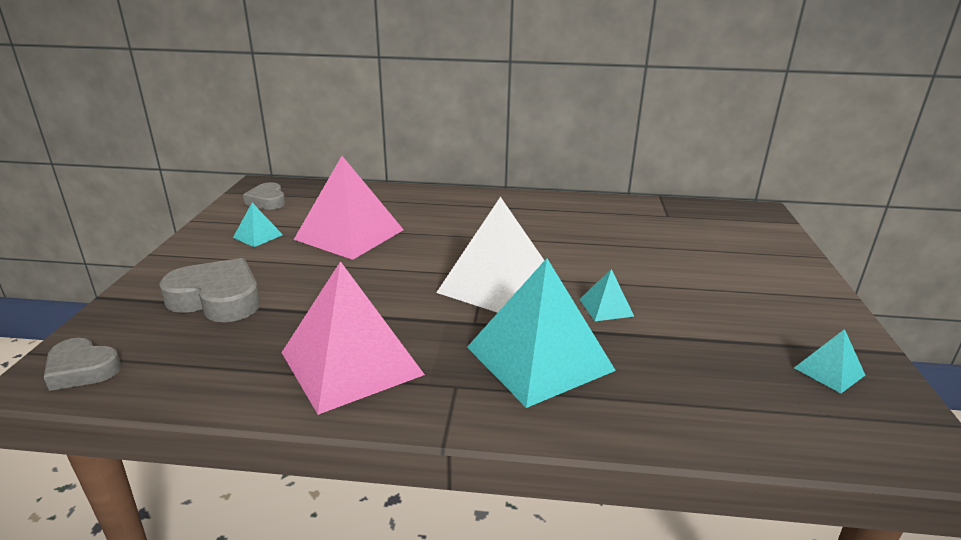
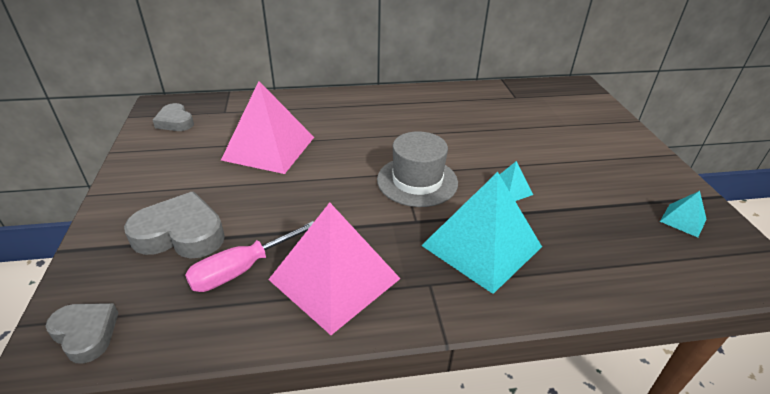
camera: 15 degrees left, 10 degrees up
grey heart [44,338,121,391] -> grey heart turned 150 degrees counterclockwise [46,303,118,364]
turquoise pyramid [233,203,283,247] -> none
white pyramid [436,197,545,313] -> grey hat [377,131,458,207]
none -> pink screwdriver [185,221,314,292]

